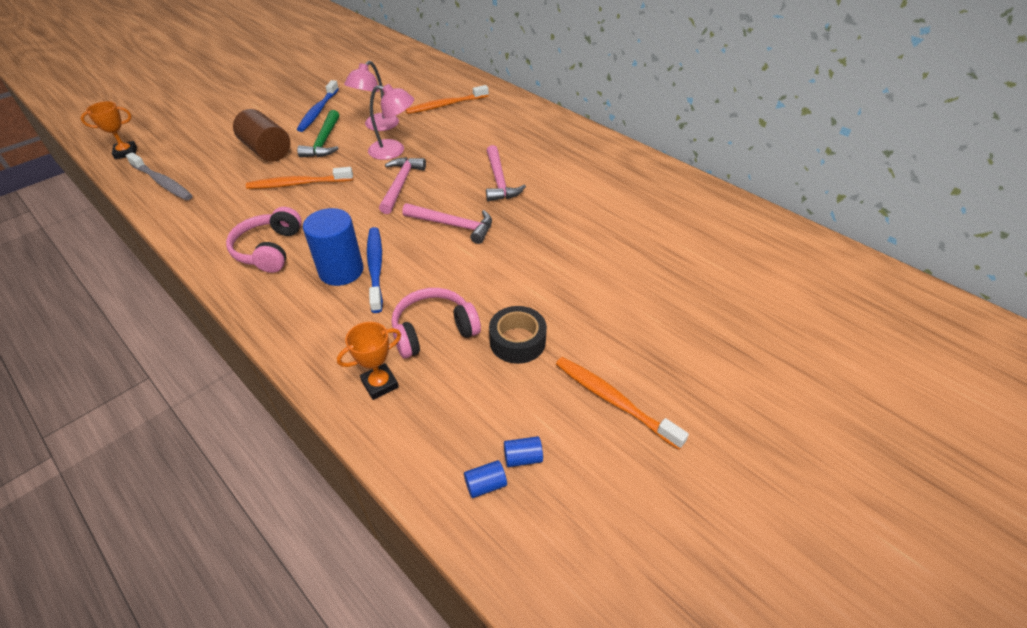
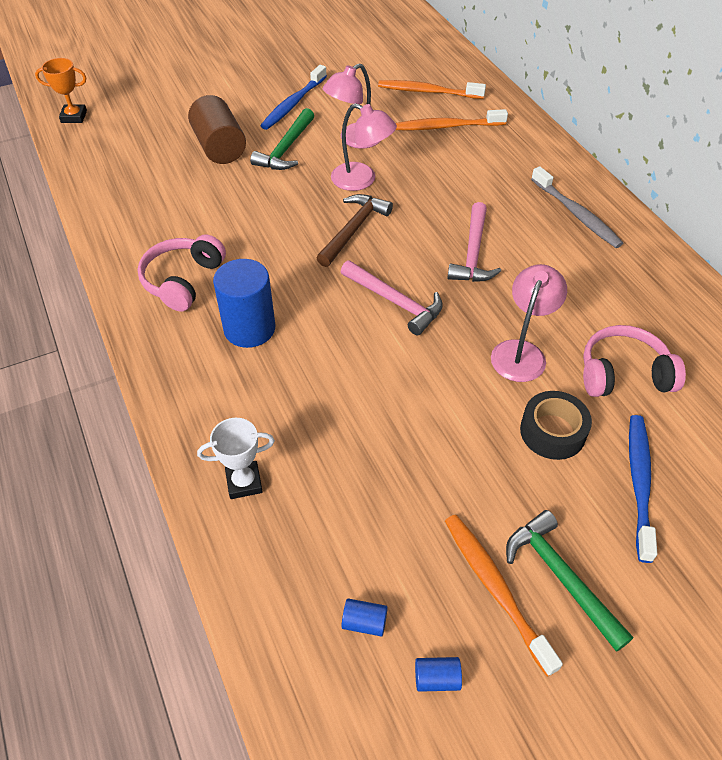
camera: 20 degrees right, 5 degrees up
grey toothbrush [126,152,193,200] -> grey toothbrush moved to [531,166,623,248]
orange toothbrush [246,167,353,189] -> orange toothbrush moved to [378,80,486,99]
orange trophy [337,322,401,400] -> white trophy [197,418,275,499]
blue toothbrush [367,227,383,313] -> blue toothbrush moved to [629,415,657,563]
pink hammer [379,157,426,214] -> brown hammer [317,194,393,267]
pink headphones [392,288,481,358] -> pink headphones moved to [583,325,686,397]
blue cylinder [464,460,507,498] -> blue cylinder moved to [415,657,462,692]
black tape [489,306,547,364] -> black tape moved to [520,391,592,460]
none -> pink lamp [491,264,567,382]
none -> green hammer [506,510,633,652]

